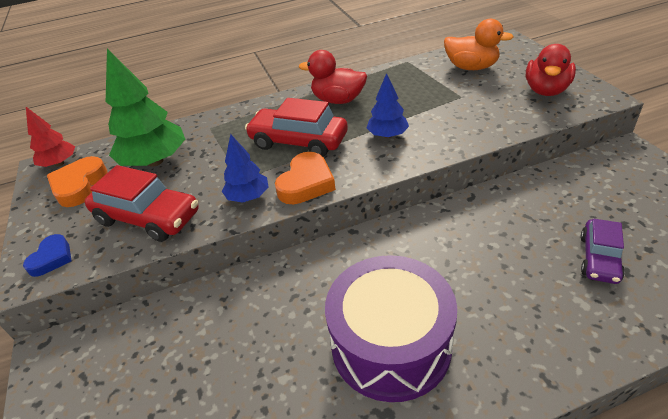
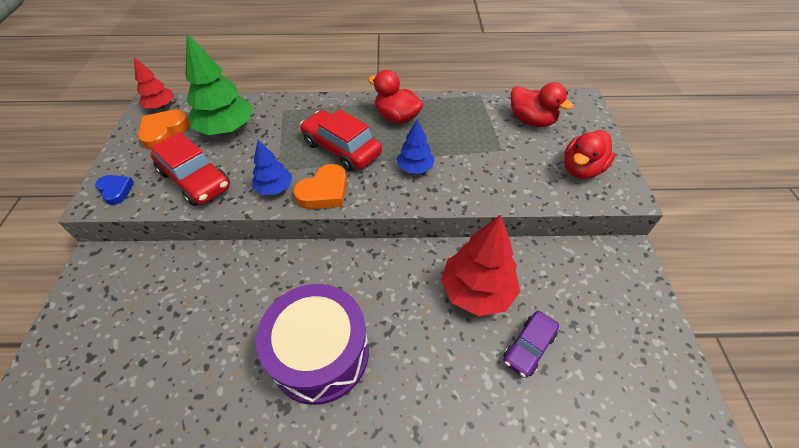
camera: 15 degrees right, 10 degrees up
blue heart [23,234,71,277] -> blue heart turned 75 degrees counterclockwise [95,175,134,205]
orange duck [444,19,514,70] -> red duck [511,82,574,127]
none -> red tree [441,214,520,316]

